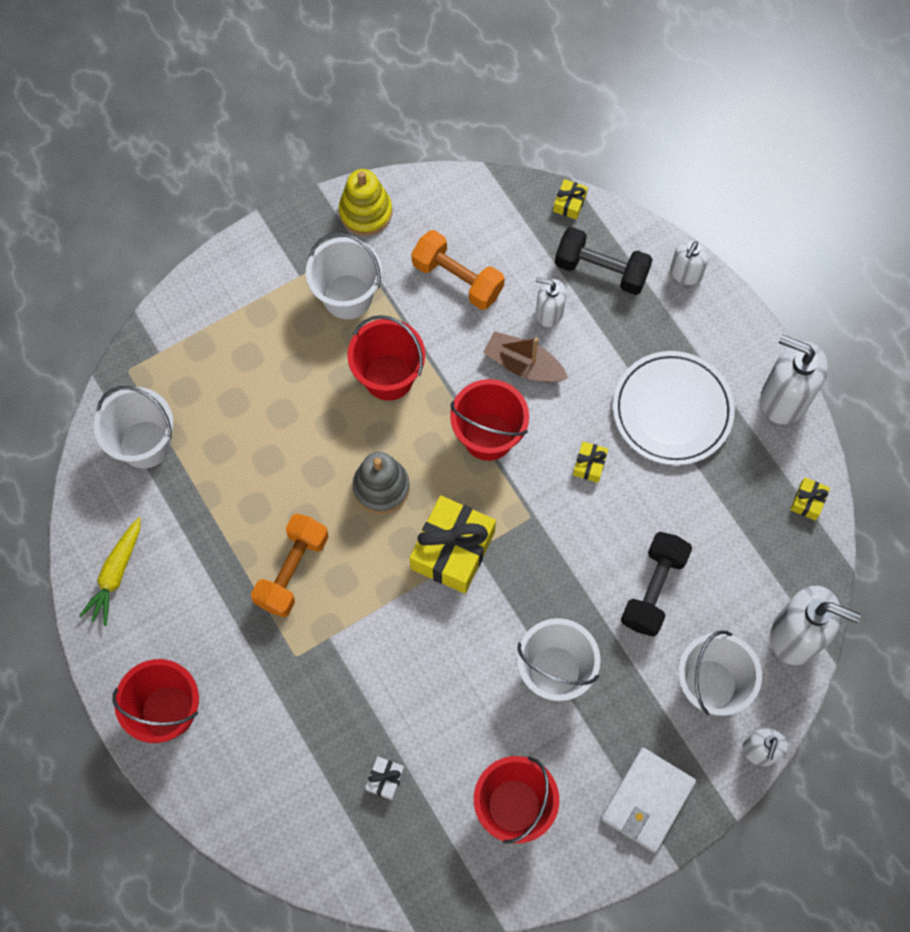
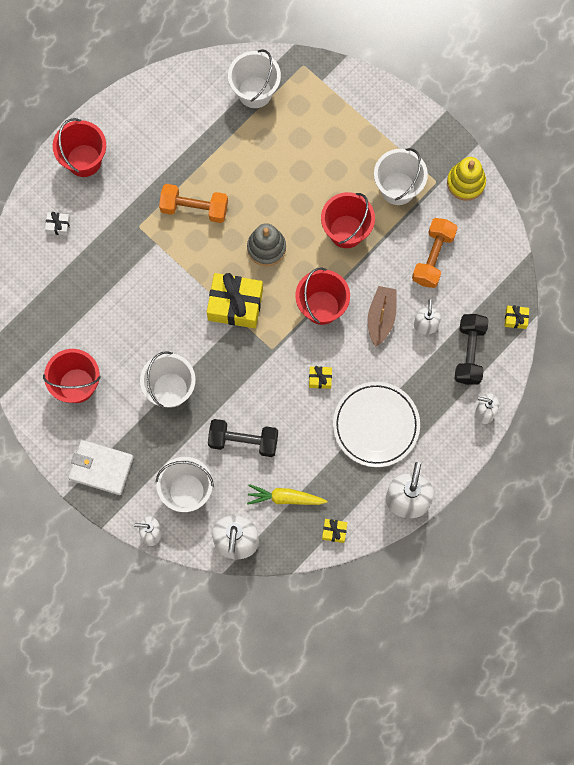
camera: 75 degrees right, 5 degrees up
yellow carrot [79,517,141,626] -> yellow carrot moved to [247,484,327,505]
white gift [365,756,405,800] -> white gift moved to [45,212,70,236]

